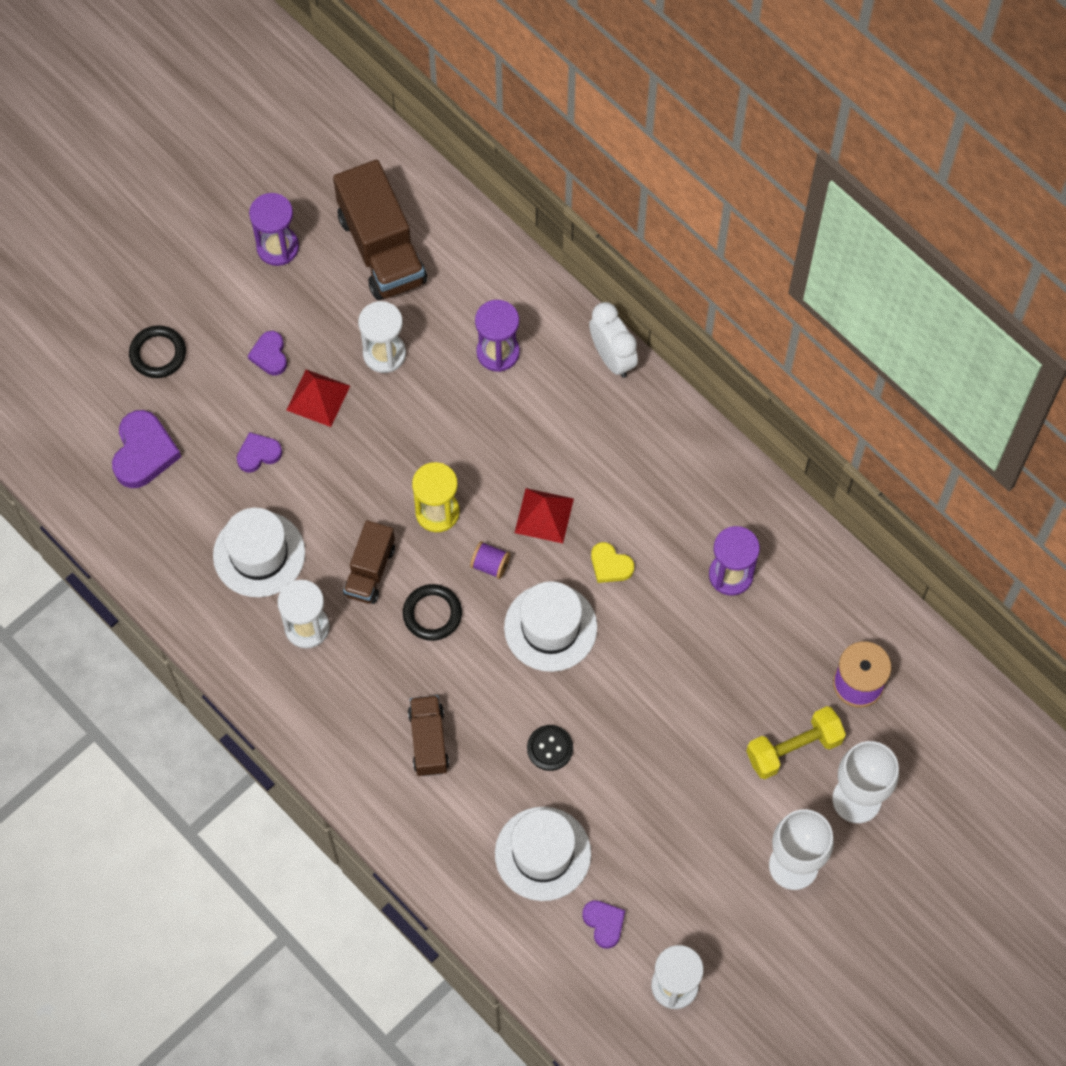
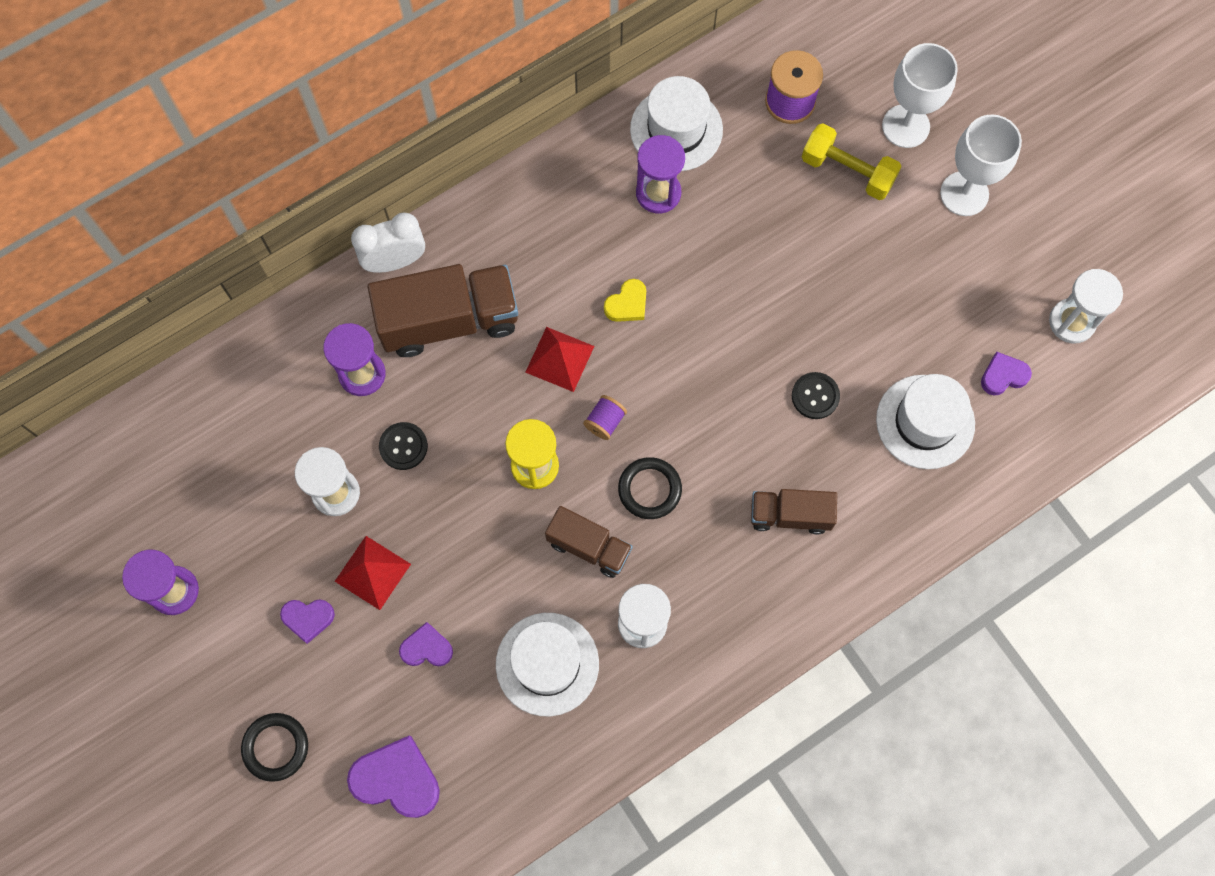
camera: 80 degrees left, 5 degrees up
purple heart [237,432,282,473] -> purple heart turned 105 degrees clockwise [399,622,453,666]
brown truck [333,160,427,300] -> brown truck moved to [368,264,518,357]
white hat [504,581,597,672] -> white hat moved to [630,76,723,171]
yellow dumbbell [746,706,846,779] -> yellow dumbbell turned 45 degrees counterclockwise [802,123,902,200]
none -> black button [379,422,428,470]

